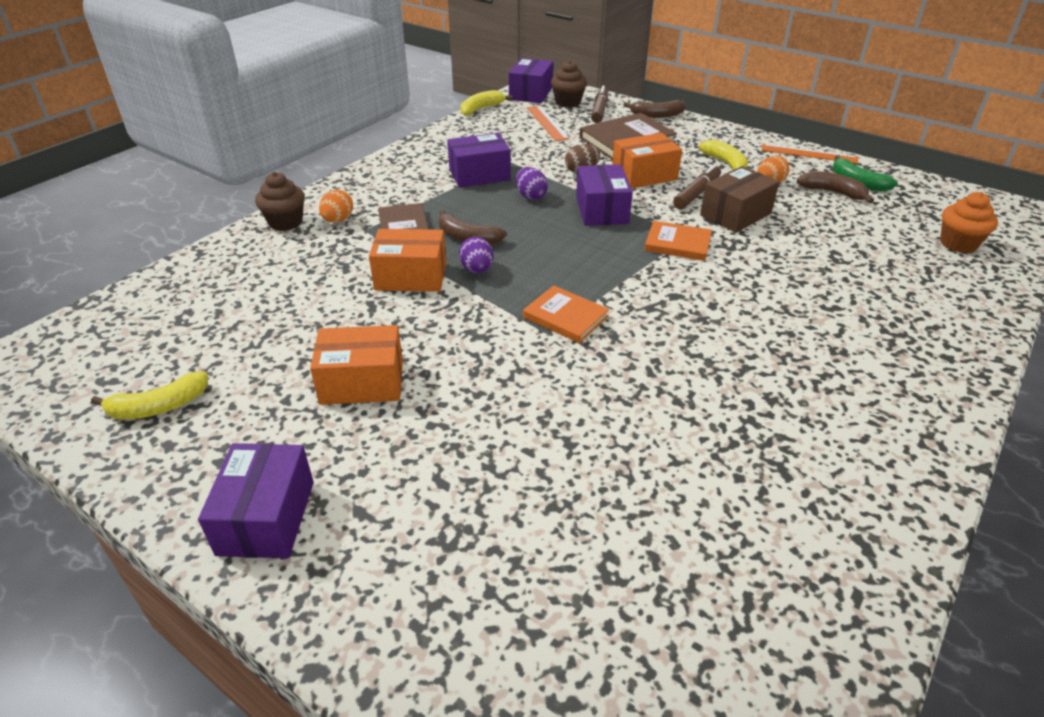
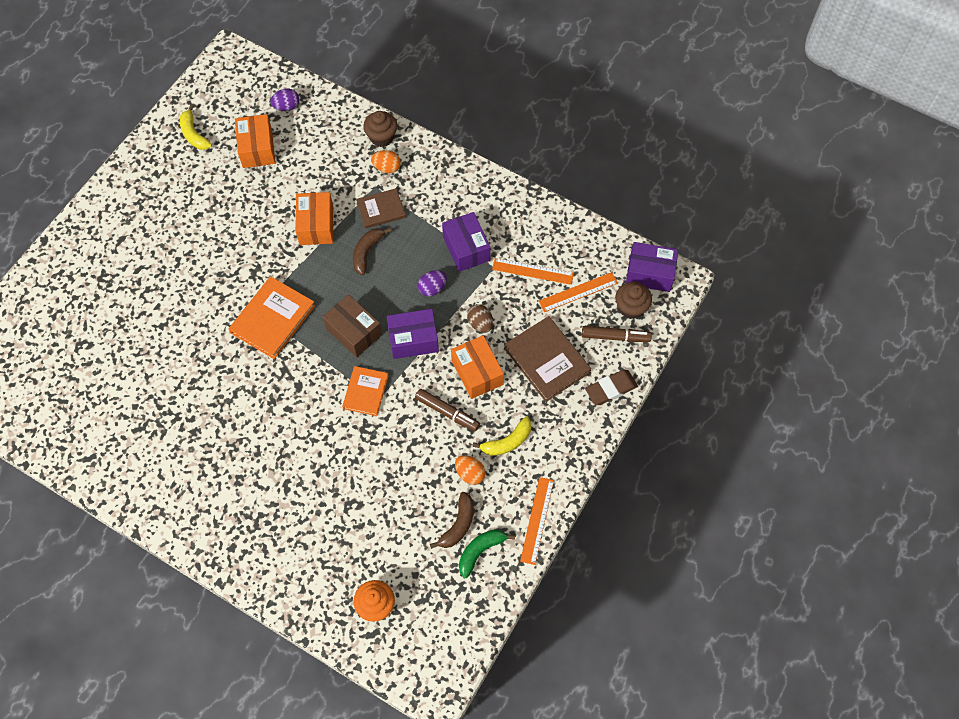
camera: 85 degrees right, 25 degrees up
purple box [198,443,314,558] -> none
orange box [310,325,403,405] -> orange box moved to [235,114,275,168]
purple egg [459,237,493,273] -> purple egg moved to [270,88,299,111]
yellow banana [461,90,512,116] -> none
orange book [523,285,609,343] -> orange book [229,276,315,359], size x1.59
brown banana [623,100,686,118] -> brown eraser [585,370,638,405]
brown box [700,166,779,233] -> brown box moved to [323,294,382,357]
none -> orange ruler [492,258,574,285]

